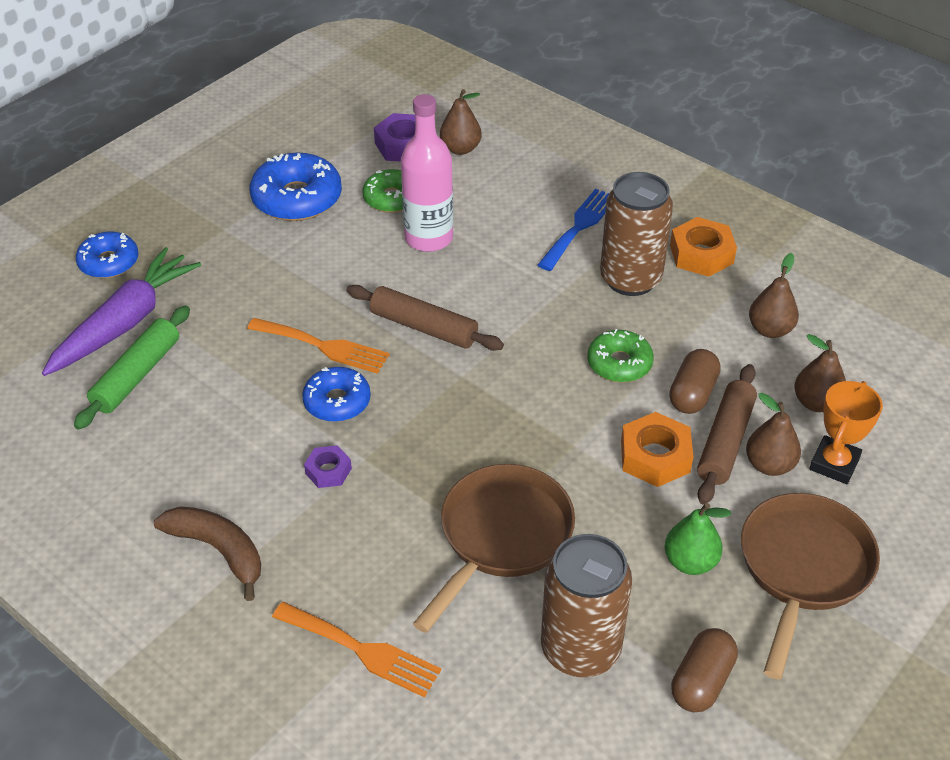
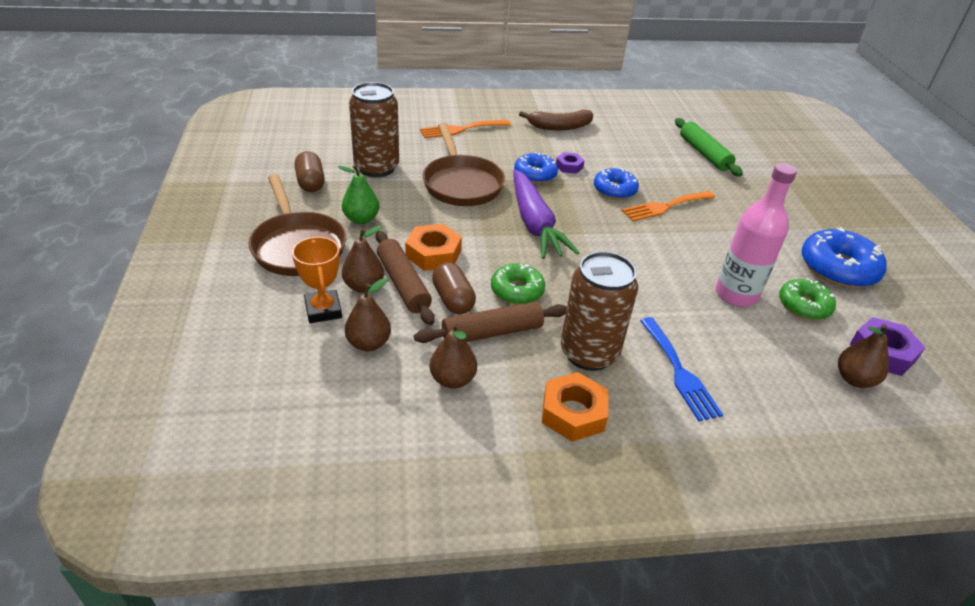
camera: 130 degrees right, 5 degrees down
purple carrot [42,247,201,376] -> purple carrot moved to [514,169,579,259]
blue donut [76,232,139,278] -> blue donut moved to [514,152,558,183]
brown rolling pin [347,285,504,351] -> brown rolling pin moved to [414,302,567,343]

